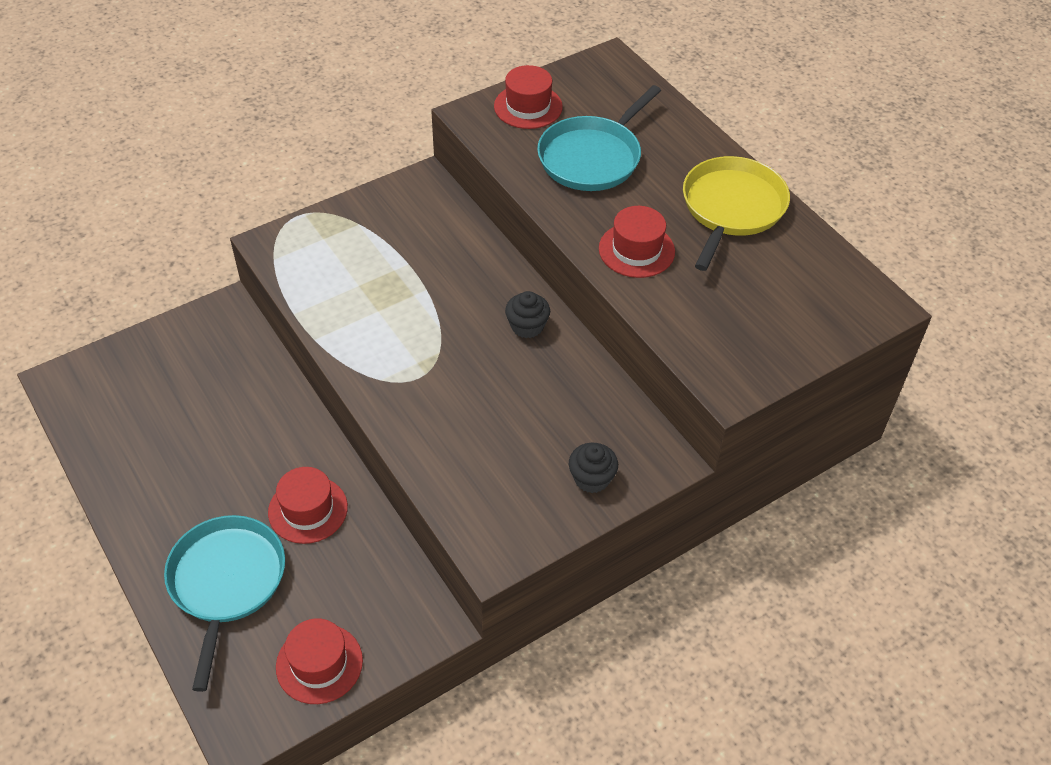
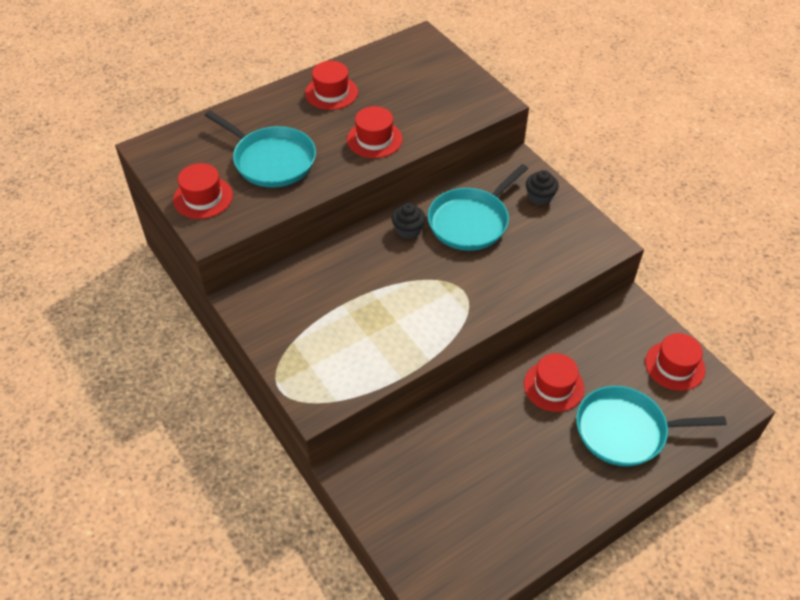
camera: 90 degrees left, 0 degrees up
yellow pan [683,156,790,271] -> red hat [305,61,358,110]
none -> turquoise pan [428,164,528,251]

